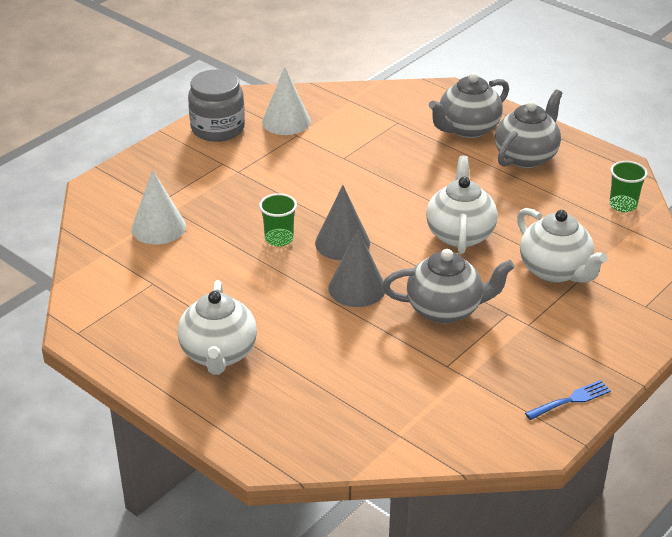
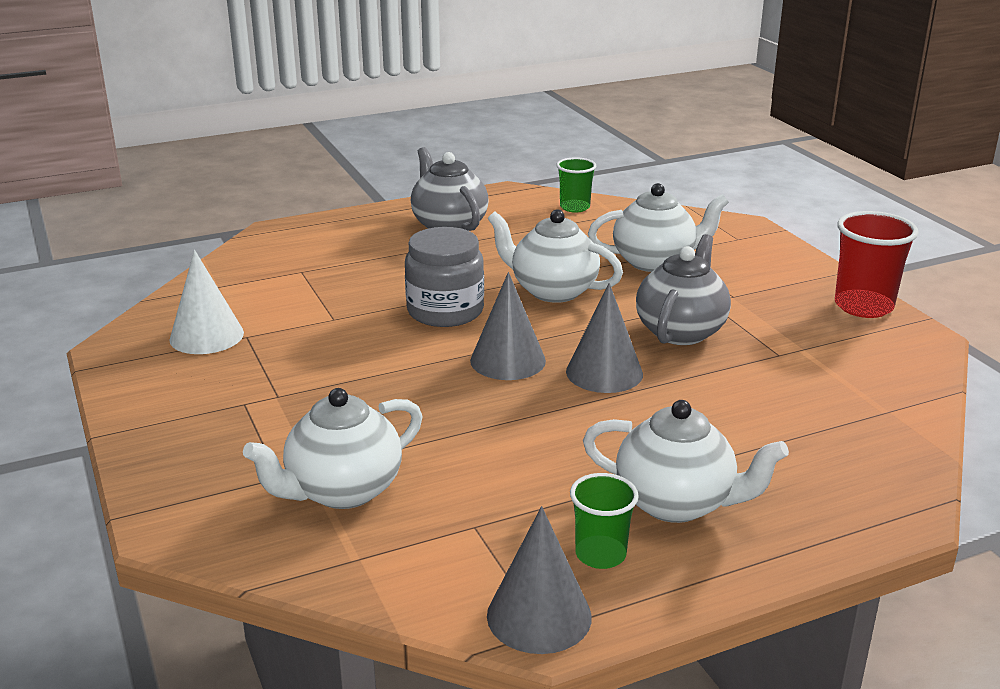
camera: 65 degrees left, 10 degrees down
white cone [131,169,186,245] -> white teapot [243,388,422,509]
grey jar [188,69,245,142] -> grey jar moved to [405,227,484,327]
green cup [259,193,297,247] -> green cup moved to [570,473,639,569]
grey teapot [429,72,509,138] -> none
blue fork [525,380,611,420] -> red cup [835,211,919,318]
none -> grey cone [487,506,592,654]

